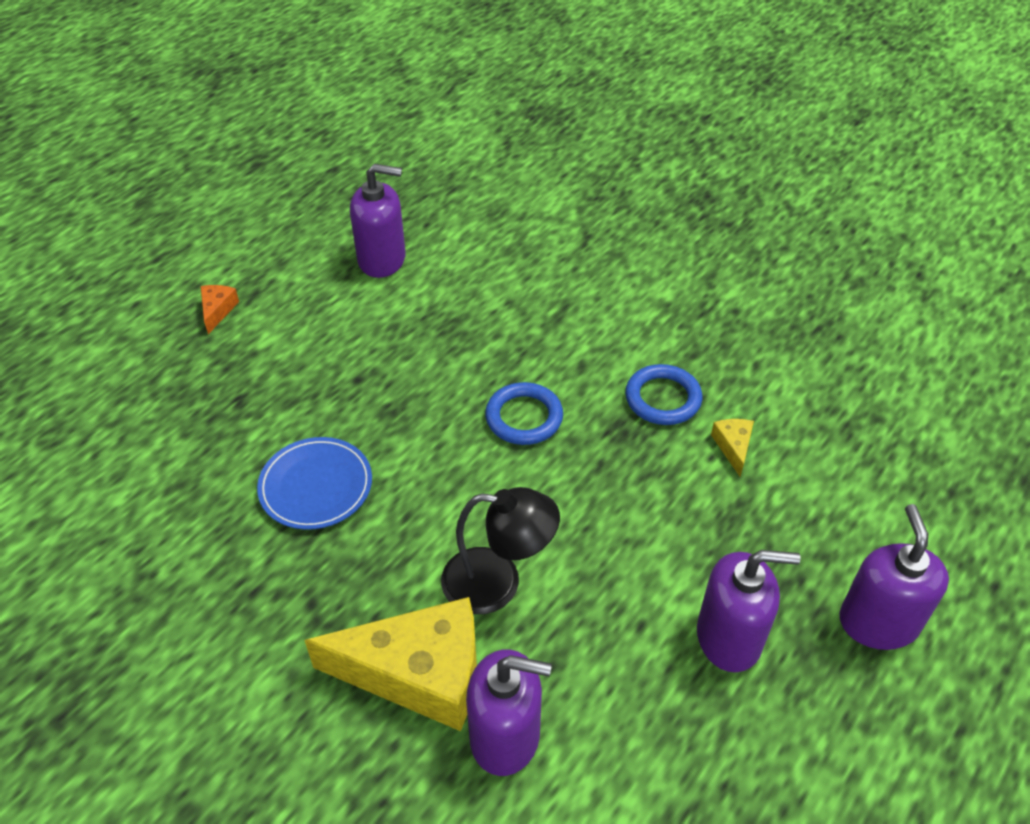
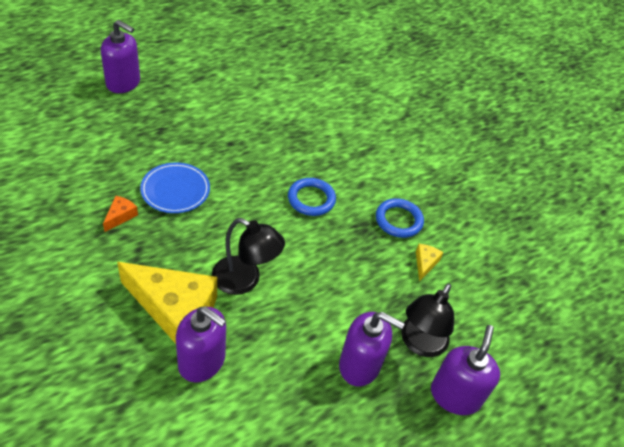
camera: 15 degrees right, 0 degrees up
orange cheese [201,285,239,334] -> orange cheese moved to [103,196,138,232]
purple soap dispenser [350,164,406,278] -> purple soap dispenser moved to [101,20,140,93]
none -> black lamp [401,283,454,357]

